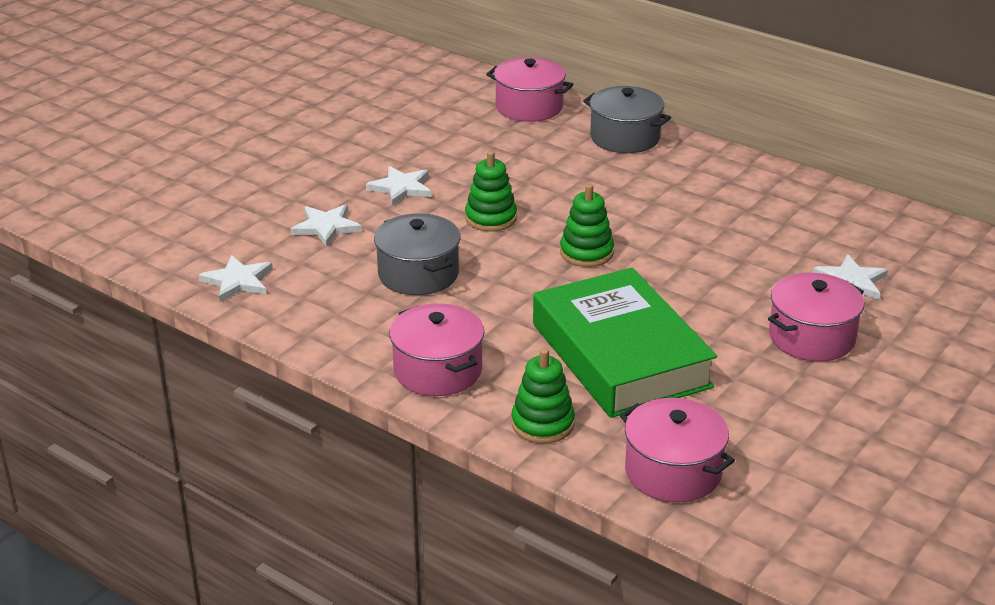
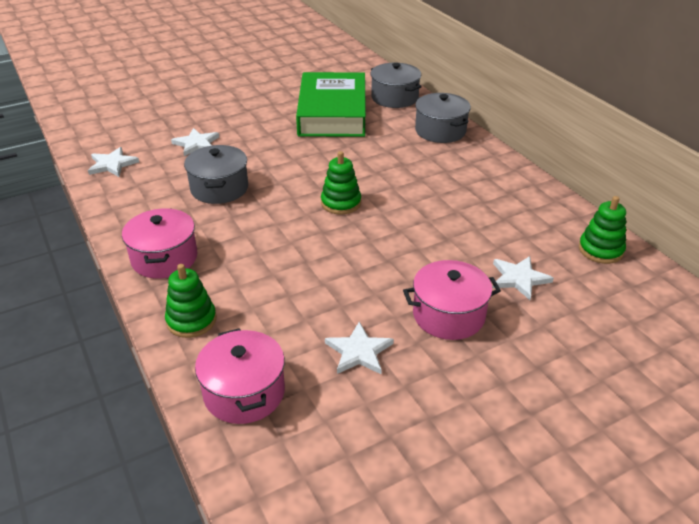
camera: 25 degrees right, 5 degrees up
white star [366,166,432,206] -> white star moved to [325,322,394,374]
green stacking toy [465,151,517,232] -> green stacking toy moved to [579,196,626,264]
pink pot [486,57,573,122] -> grey pot [371,63,422,108]
green book [533,268,717,418] -> green book moved to [296,72,366,137]

